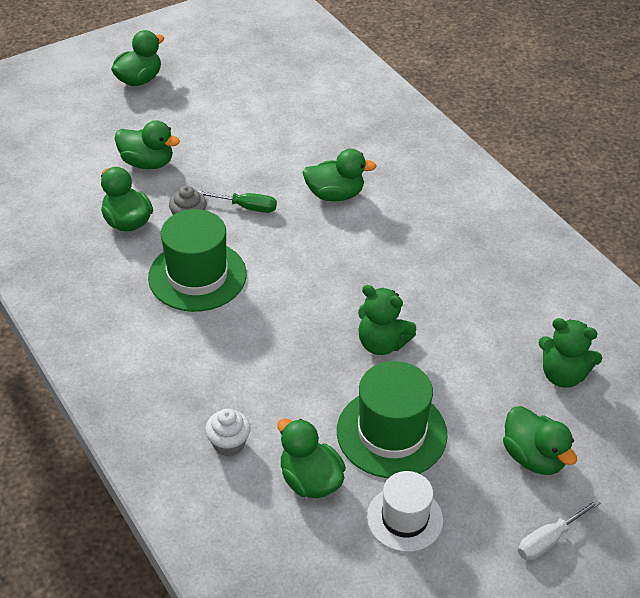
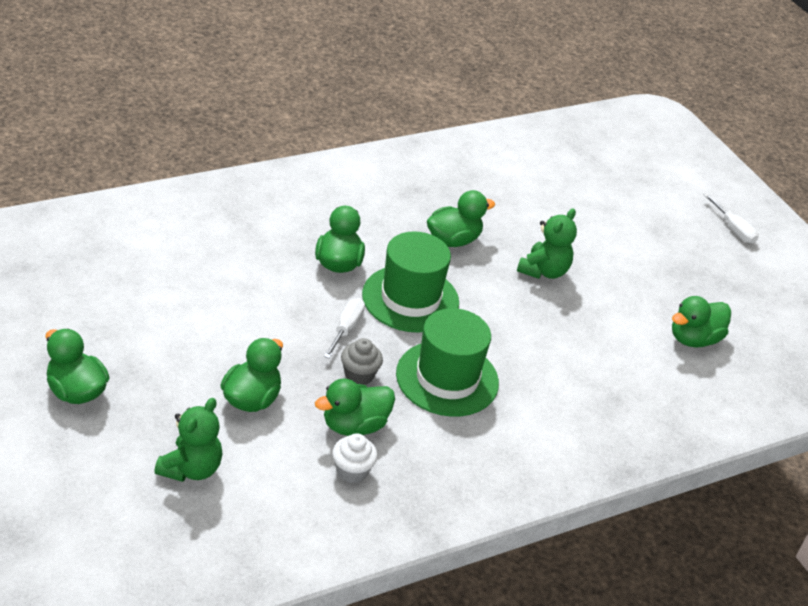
camera: 90 degrees left, 5 degrees down
green screwdriver [198,191,277,213] -> white screwdriver [324,298,365,358]
white cupcake [205,409,251,456] -> white cupcake moved to [332,433,378,483]
green hat [337,361,448,478] -> green hat moved to [362,232,459,333]
white hat [367,471,443,552] -> none
green duck [503,406,577,475] -> green duck moved to [427,190,495,247]
green teddy bear [539,318,602,388] -> green teddy bear moved to [154,398,223,482]

